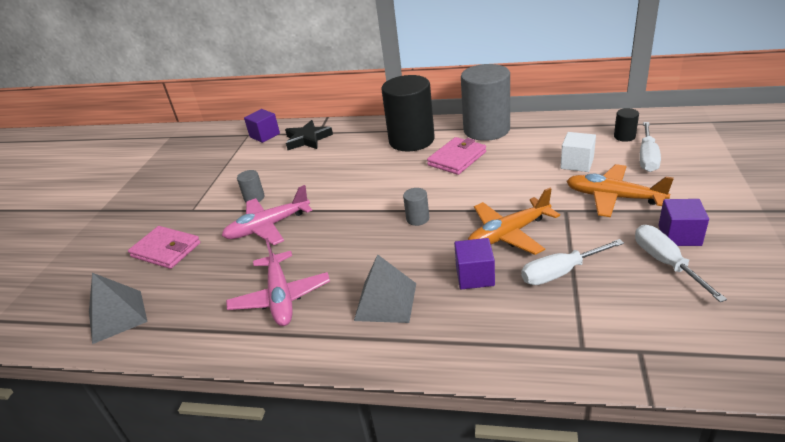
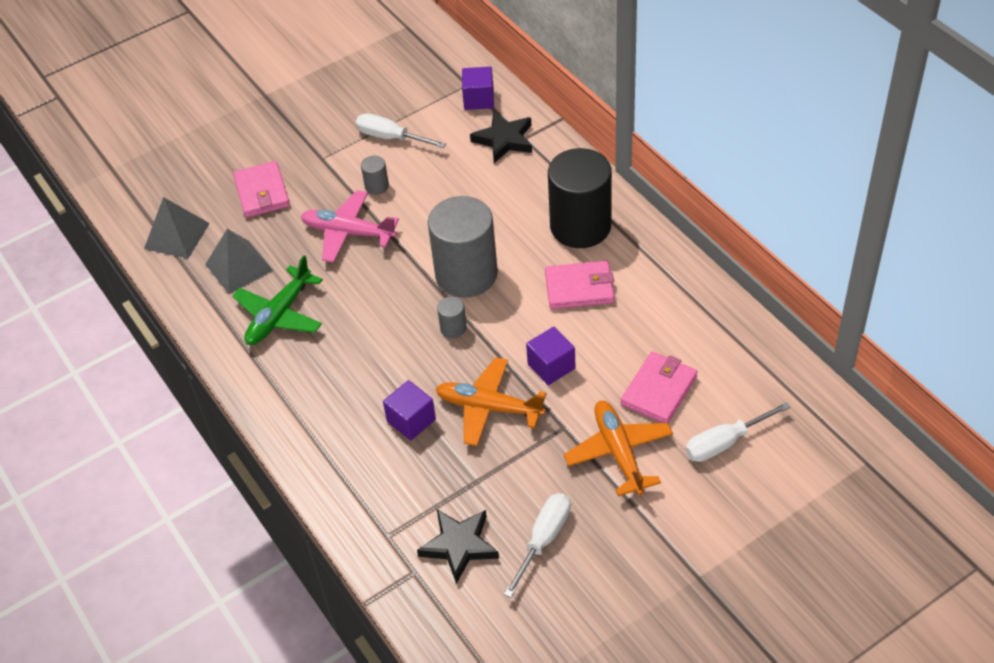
camera: 45 degrees right, 15 degrees up
pink plane [226,238,330,326] -> green plane [232,255,323,345]
grey pyramid [354,254,416,323] -> grey pyramid moved to [205,229,273,294]
grey cylinder [461,64,510,141] -> grey cylinder moved to [428,196,498,298]
white screwdriver [521,239,624,285] -> white screwdriver moved to [356,113,446,148]
white cube [560,132,596,172] -> pink wallet [621,352,698,423]
black cylinder [614,108,639,142] -> none
purple cube [658,199,709,246] -> purple cube moved to [526,327,576,385]
none -> black star [417,510,499,584]

